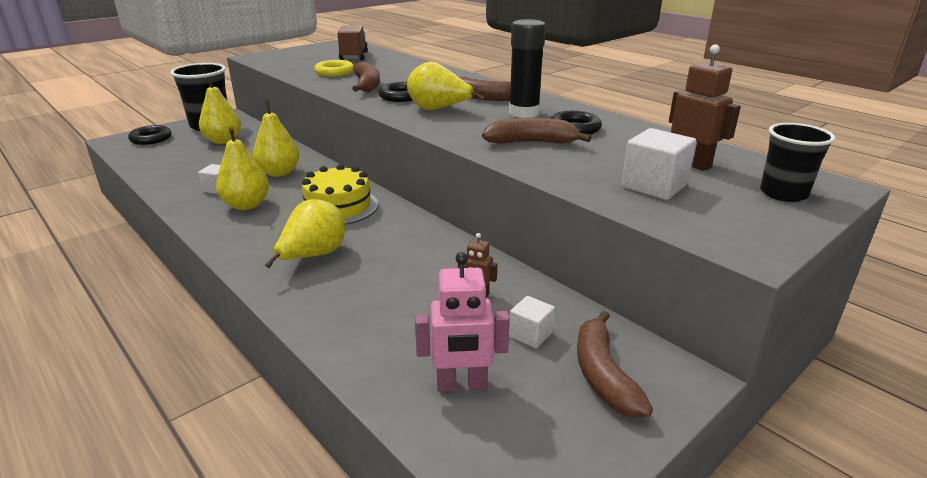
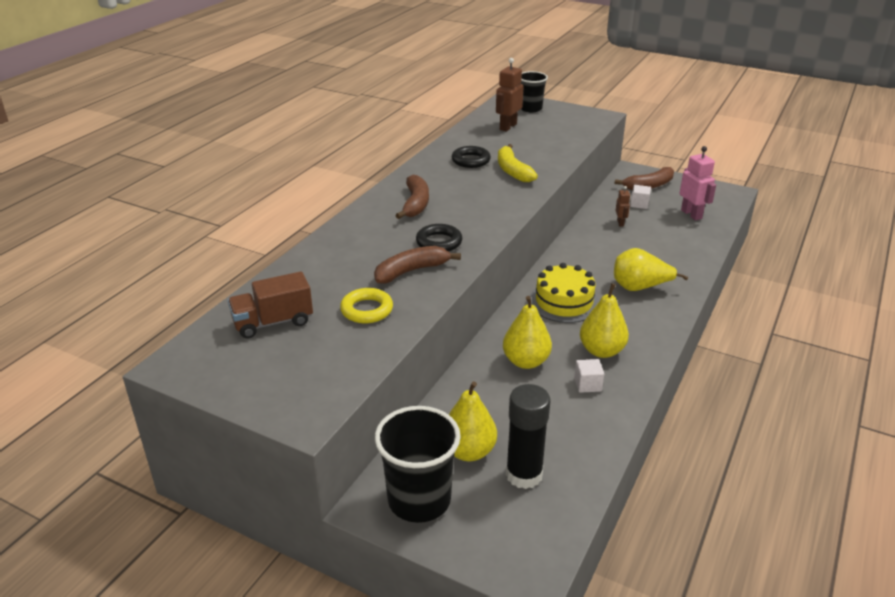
camera: 110 degrees left, 5 degrees up
black ring [128,125,171,145] -> none
yellow pear [407,62,485,110] -> none
brown banana [482,118,592,144] -> yellow banana [498,144,538,182]
black glue stick [509,19,546,118] -> black glue stick moved to [506,384,551,489]
white cube [621,128,696,200] -> none

